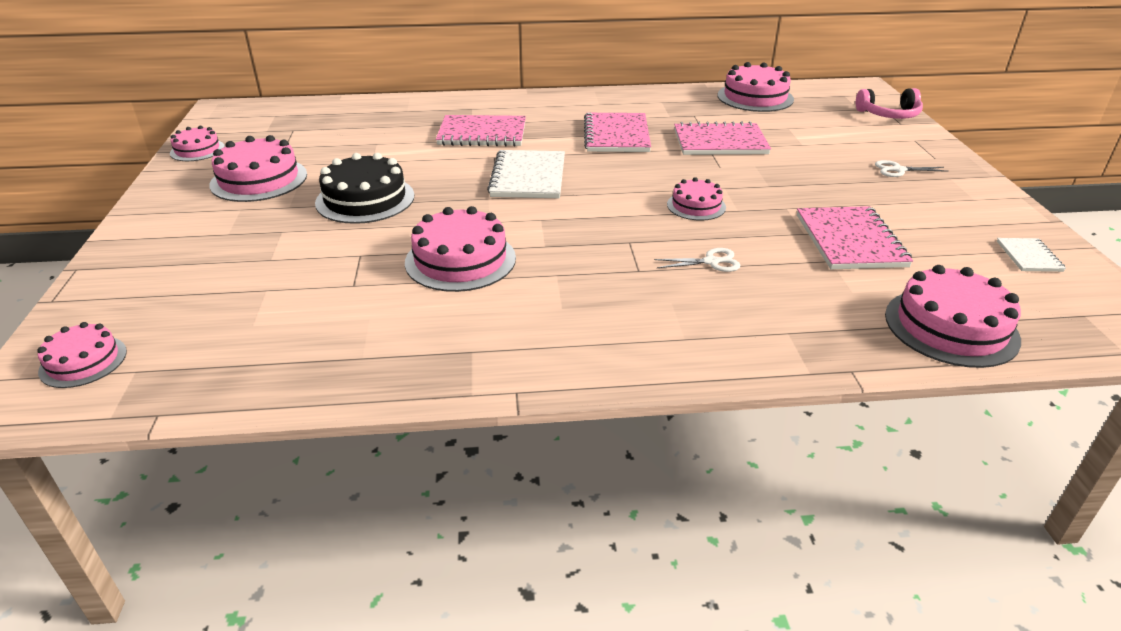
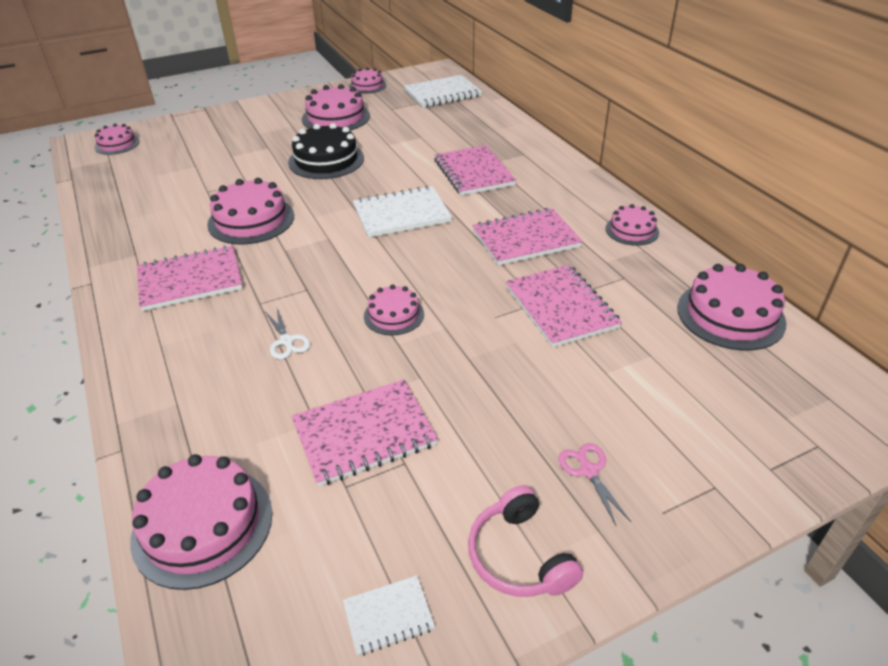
camera: 70 degrees right, 5 degrees up
pink headphones [856,88,923,119] -> pink headphones moved to [468,485,583,597]
white scissors [875,160,949,177] -> pink scissors [558,443,631,525]
none -> pink notebook [137,245,243,311]
none -> white notebook [404,75,482,108]
none -> pink cake [605,204,659,246]

